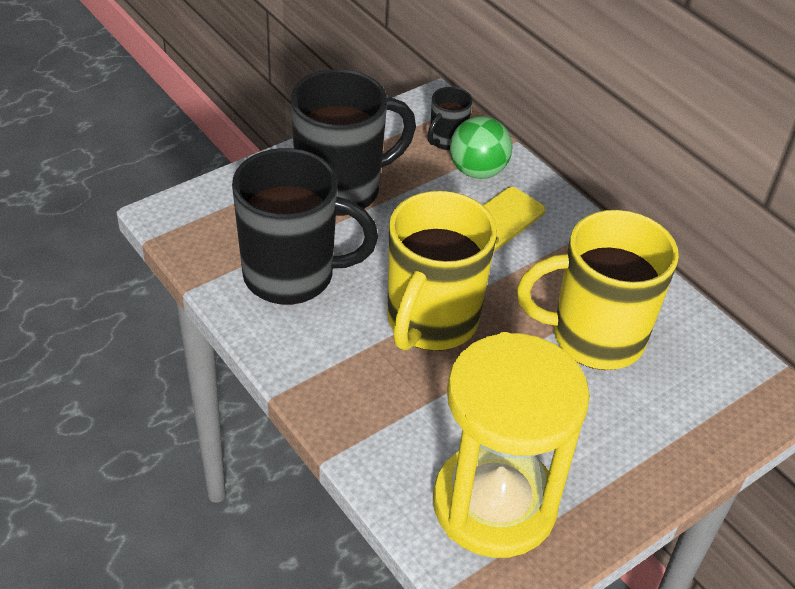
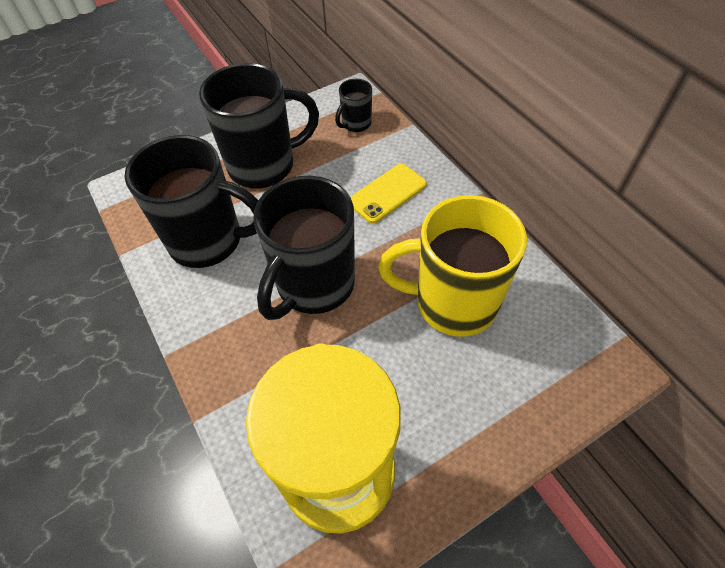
camera: 10 degrees right, 10 degrees up
yellow mug [387,191,497,351] -> black mug [253,176,355,320]
green ball [450,116,512,179] -> none

